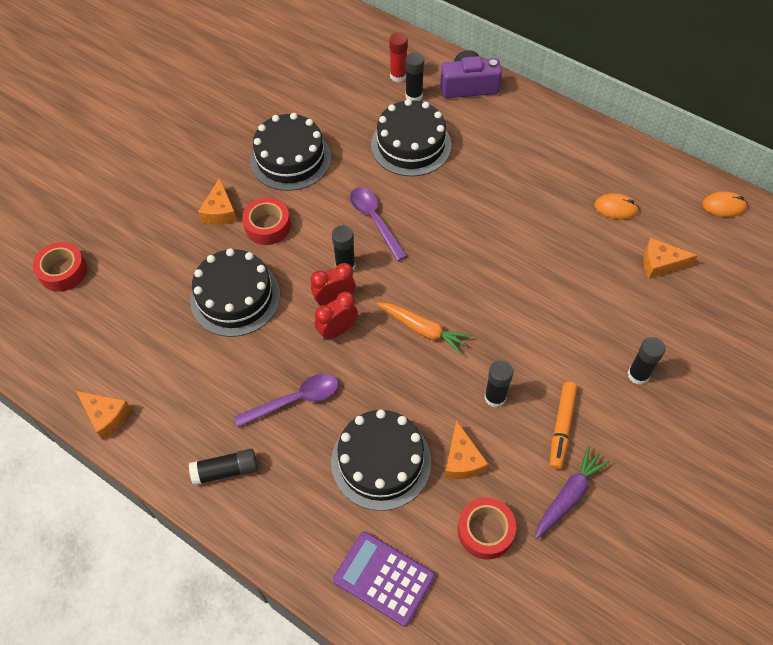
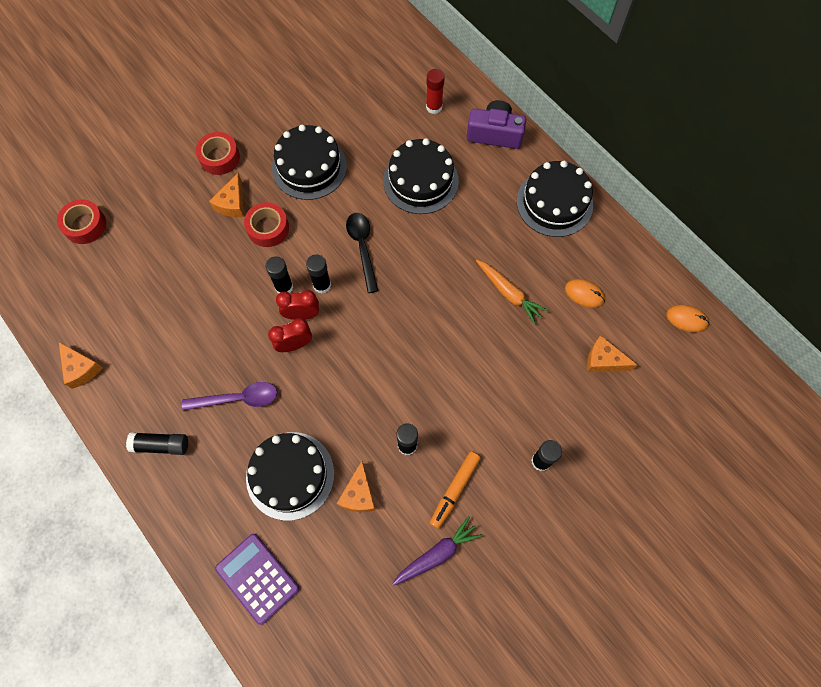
camera: 15 degrees right, 10 degrees up
black cake [190,249,280,337] -> black cake moved to [517,161,593,237]
purple spoon [350,187,407,261] -> black spoon [346,213,378,293]
orange carrot [377,302,472,354] -> orange carrot moved to [476,260,548,324]
black glue stick [405,52,424,101] -> black glue stick moved to [266,256,293,294]
red tape [458,497,516,559] -> red tape moved to [196,132,240,175]

